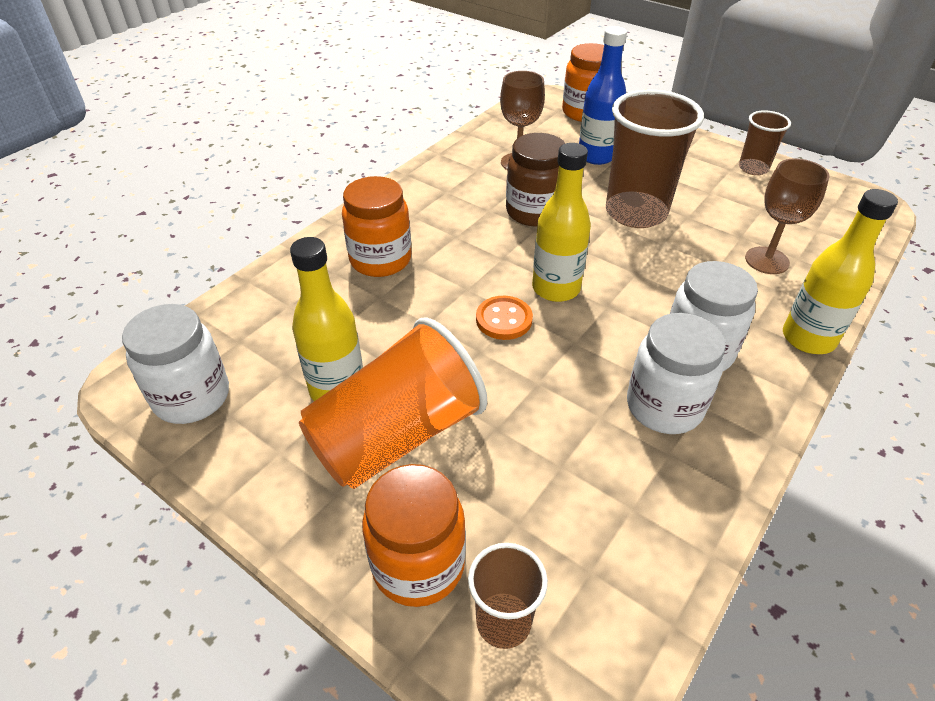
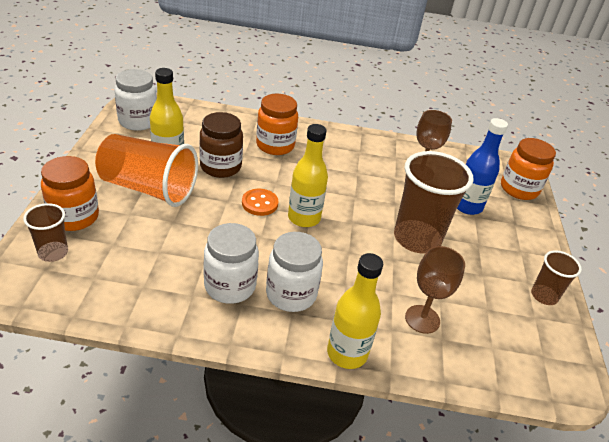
camera: 55 degrees right, 5 degrees down
brown jar [506,133,566,227] -> brown jar moved to [199,112,243,178]

